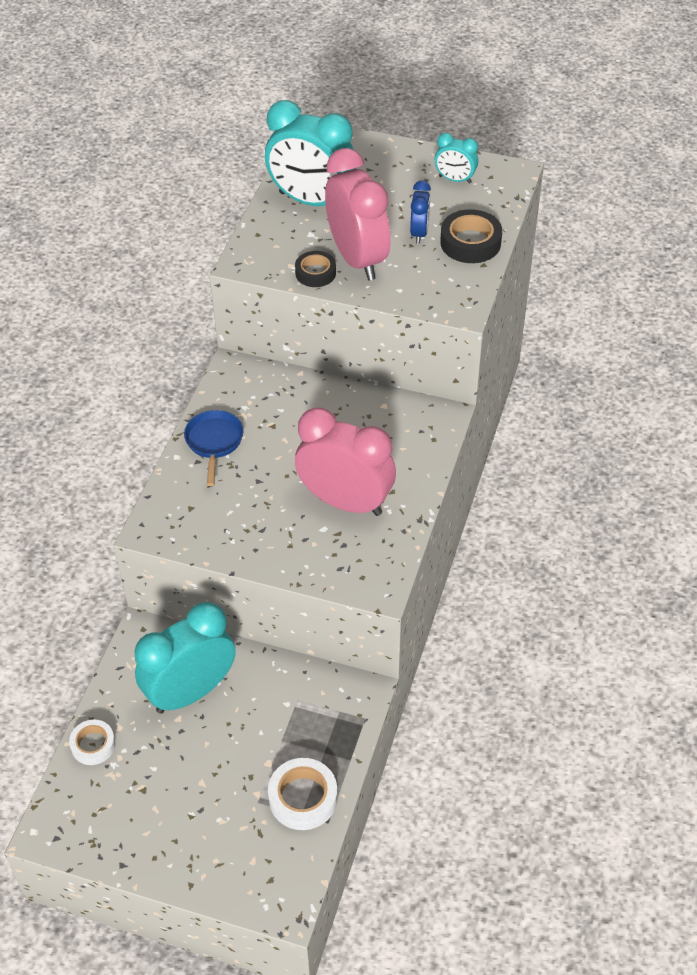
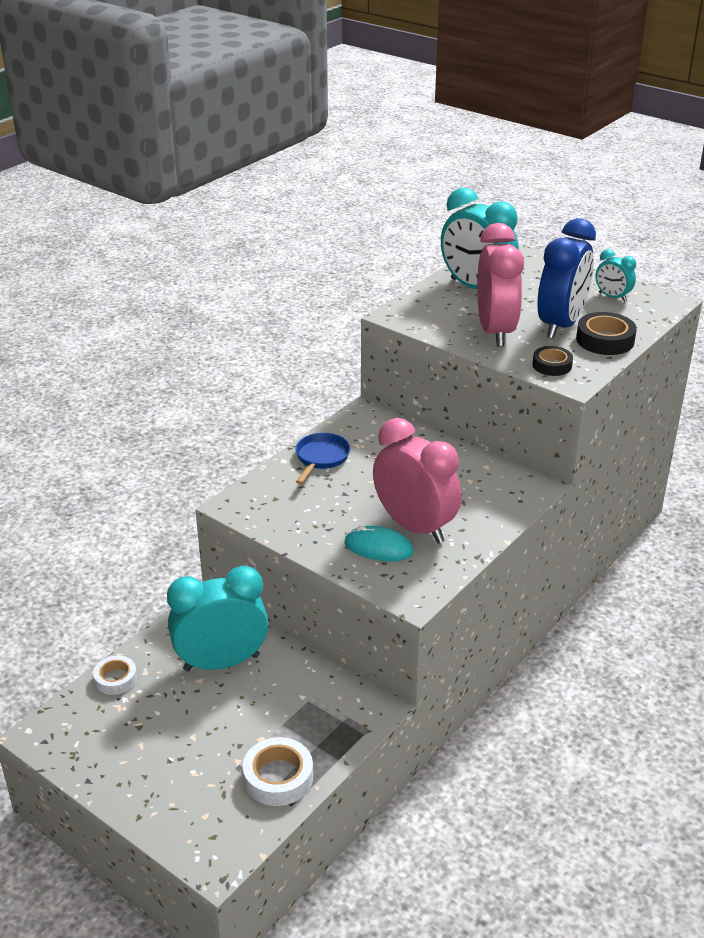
camera: 20 degrees right, 15 degrees down
black tape [295,251,336,287] -> black tape moved to [532,346,573,376]
blue clock [410,180,431,244] -> blue clock [537,218,596,339], size x2.07
none -> turquoise mouse [345,526,414,561]

